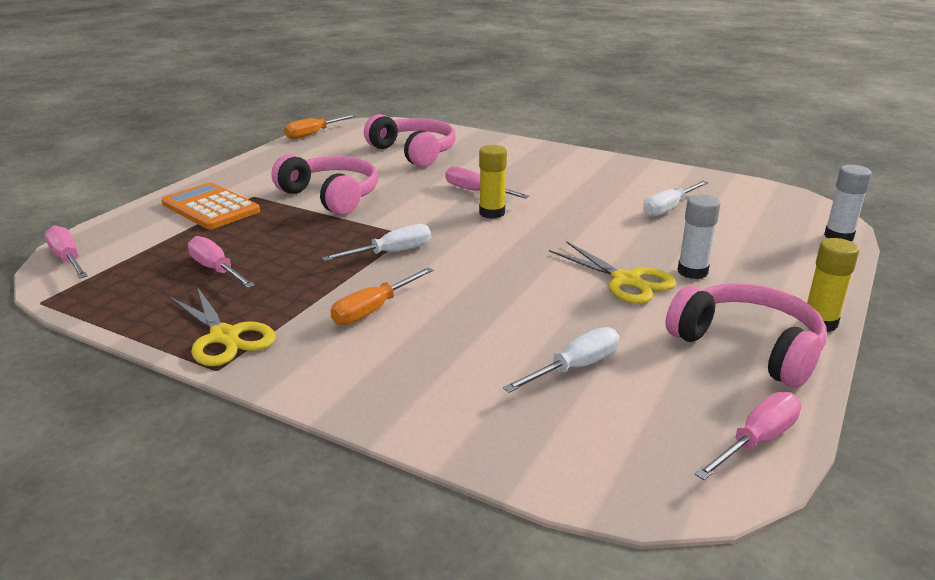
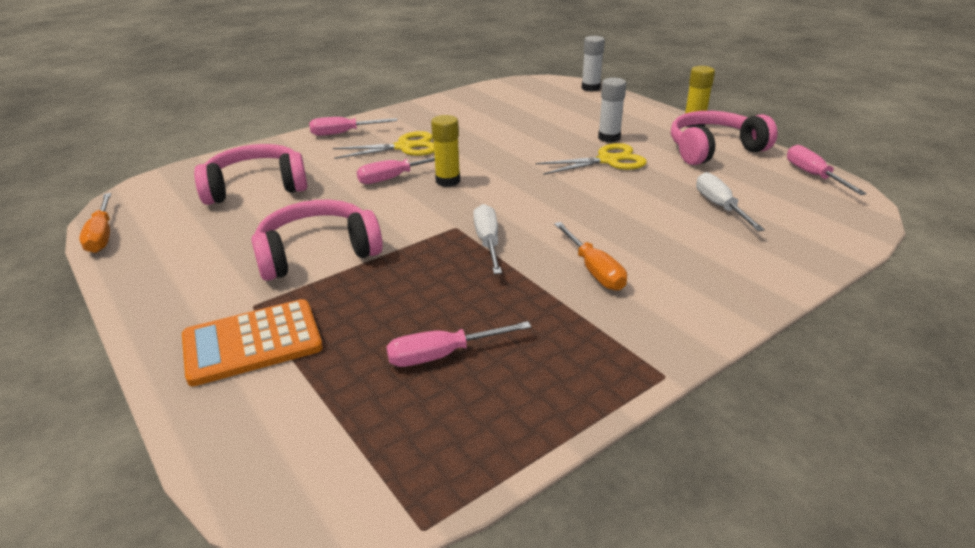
camera: 65 degrees left, 5 degrees up
pink screwdriver [45,226,88,278] -> pink screwdriver moved to [309,117,398,136]
yellow scissors [170,287,276,366] -> yellow scissors moved to [333,131,434,159]
white screwdriver [643,181,708,217] -> none

